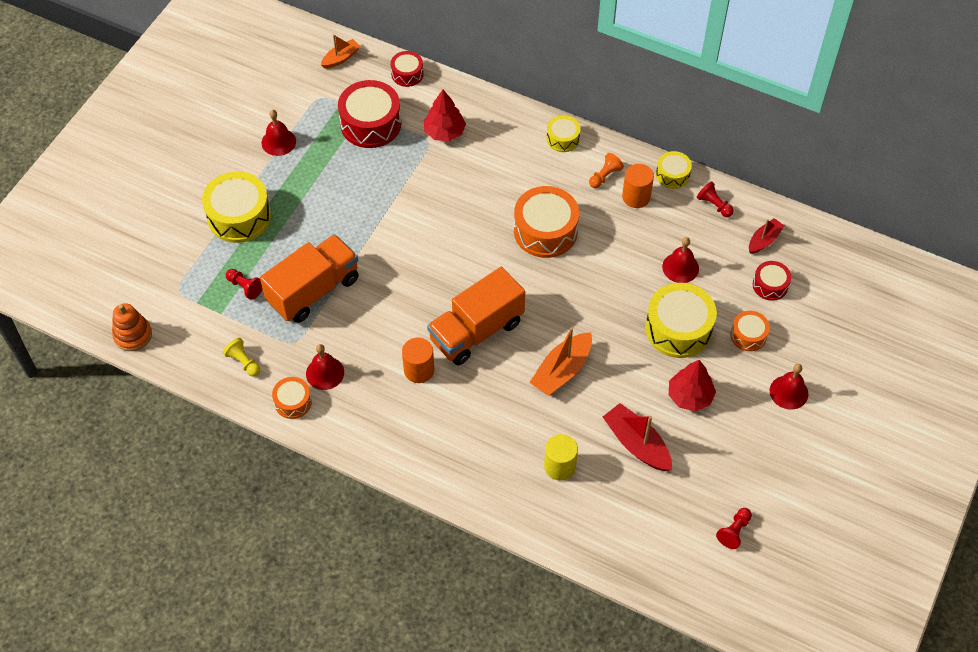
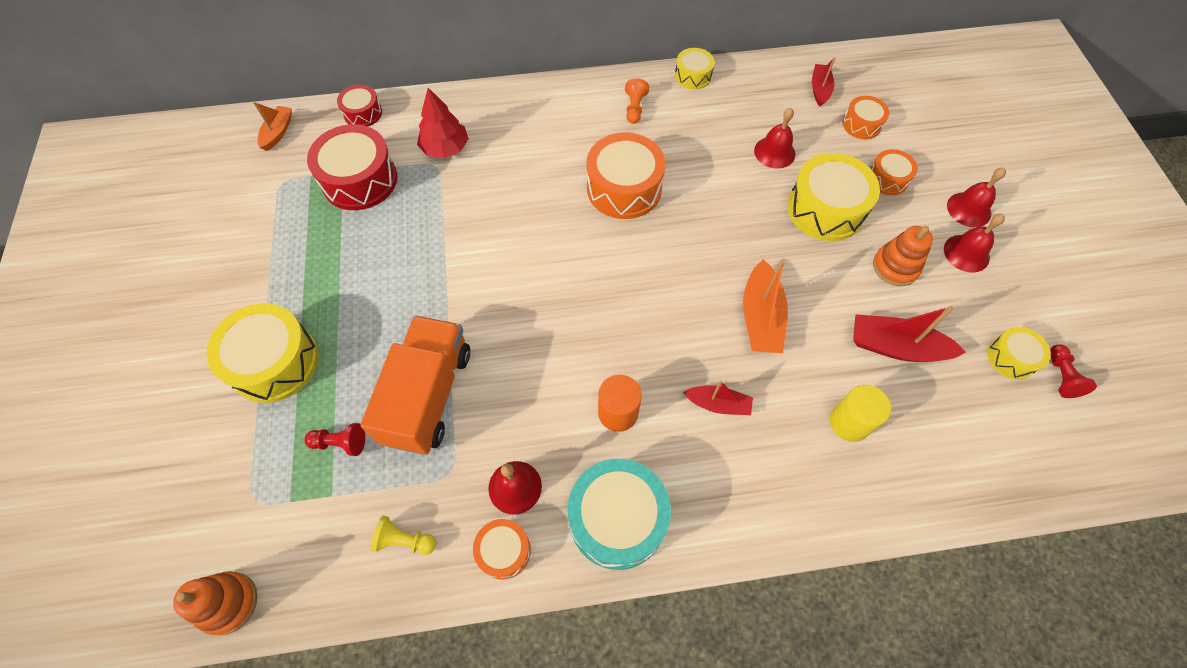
camera: 35 degrees left, 5 degrees up
red bell [261,110,296,156] -> red bell moved to [944,214,1005,272]
orange truck [427,267,525,366] -> none
yellow drum [546,115,581,152] -> yellow drum moved to [987,327,1051,380]
orange cylinder [622,164,654,208] -> none
red tree [669,360,716,411] -> orange stacking toy [873,226,933,286]
red pawn [697,181,734,217] -> none
red drum [753,261,791,301] -> orange drum [842,96,889,139]
none -> turquoise drum [568,459,671,570]
none -> red boat [683,380,753,415]

